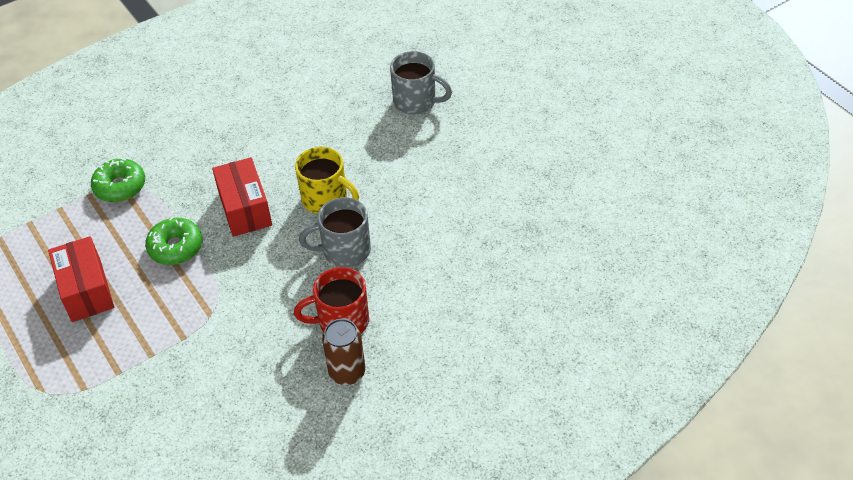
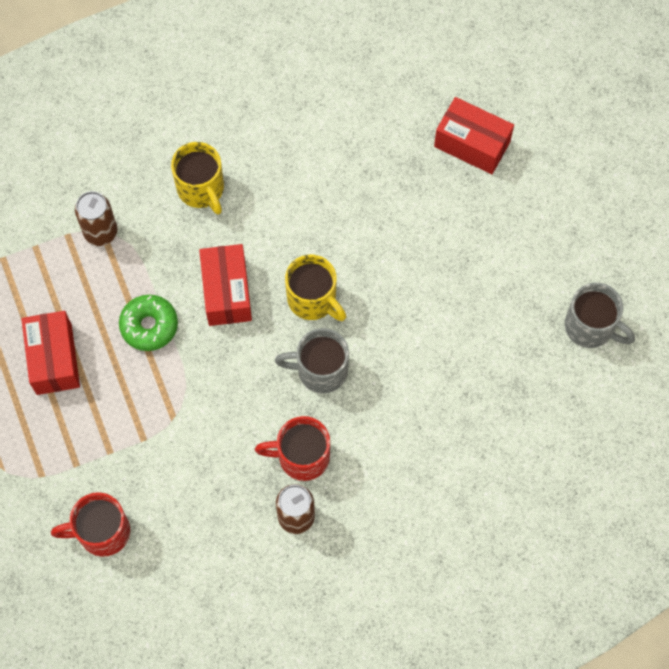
camera: 10 degrees right, 20 degrees up
green donut [91,158,145,202] -> brown can [75,191,118,246]
grey mug [390,51,452,114] -> grey mug moved to [565,283,635,348]
none -> red mug [51,492,130,557]
none -> yellow mug [171,142,224,215]
none -> red box [434,97,514,174]

